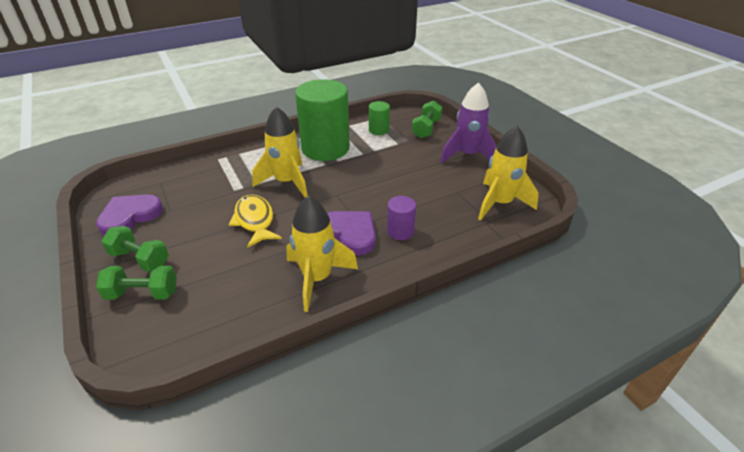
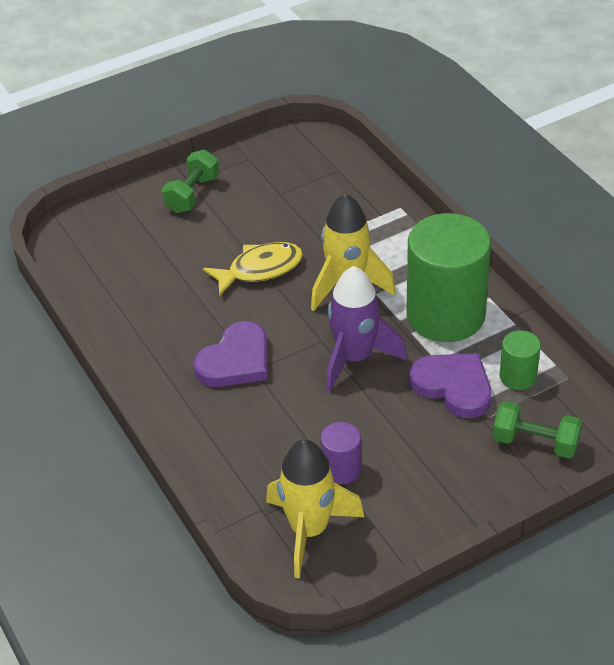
camera: 90 degrees right, 5 degrees up
purple heart [96,194,163,236] -> purple heart moved to [409,353,492,418]
green dumbbell [96,266,177,300] -> none
yellow rocket [286,195,358,312] -> none
purple cylinder [387,196,416,240] -> purple cylinder moved to [321,422,361,484]
purple rocket [440,82,496,164] -> purple rocket moved to [326,266,407,392]

